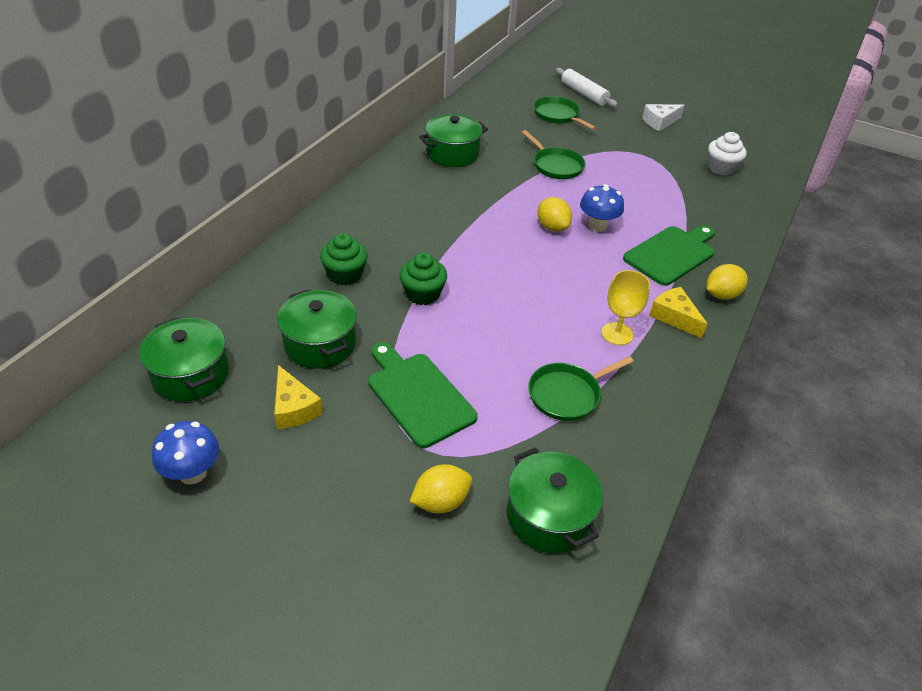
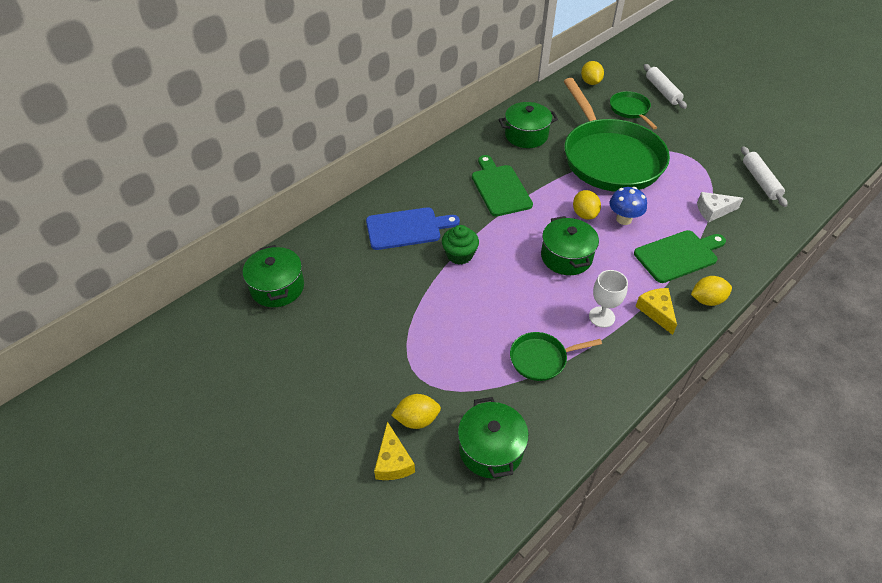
camera: 20 degrees right, 5 degrees up
blue mushroom [152,421,219,485] -> none
yellow cheese [274,365,323,429] -> yellow cheese moved to [374,421,415,480]
green pot [277,289,357,369] -> green pot moved to [541,216,599,275]
green cupcake [320,233,367,285] -> blue cutting board [366,207,460,250]
green cutting board [368,342,477,448] -> green cutting board moved to [472,155,533,216]
green pan [522,130,586,179] -> green pan [564,78,670,192], size x2.33
yellow goblet [601,270,650,345] -> white goblet [589,270,628,328]
white cheese [642,104,685,131] -> white cheese moved to [697,192,743,222]
white cupcake [708,132,747,175] -> white rolling pin [741,146,788,207]
none -> yellow lemon [581,61,604,85]

